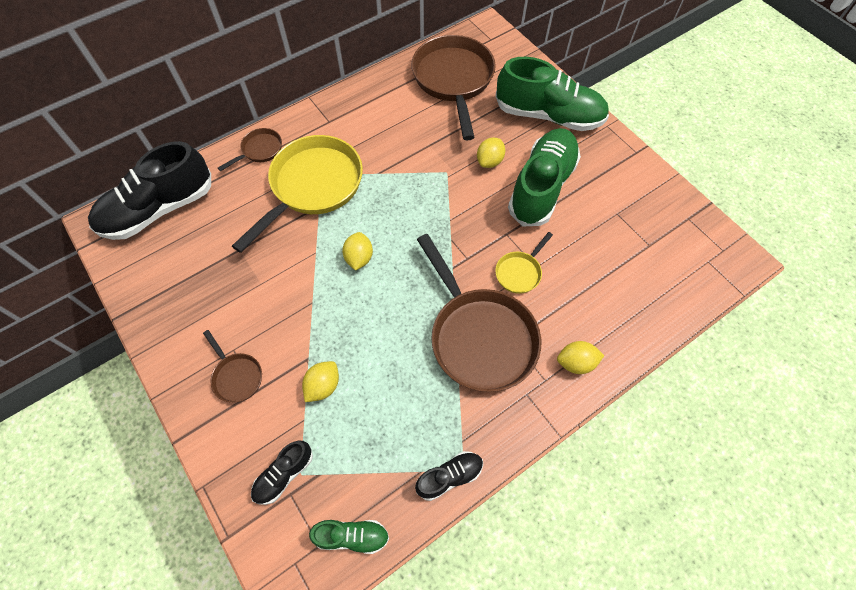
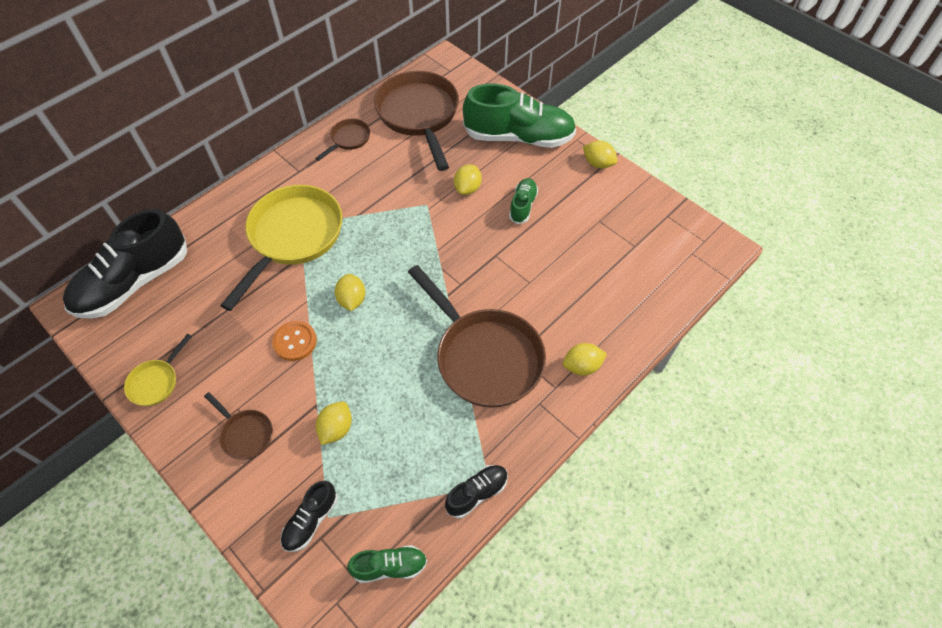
camera: 10 degrees left, 5 degrees down
brown pan [218,128,282,171] -> brown pan moved to [316,119,370,161]
yellow pan [495,232,553,294] -> yellow pan moved to [124,334,192,406]
green shoe [508,128,581,227] -> green shoe [509,178,538,224], size x0.47
none -> orange button [272,321,317,361]
none -> yellow lemon [583,141,618,169]

